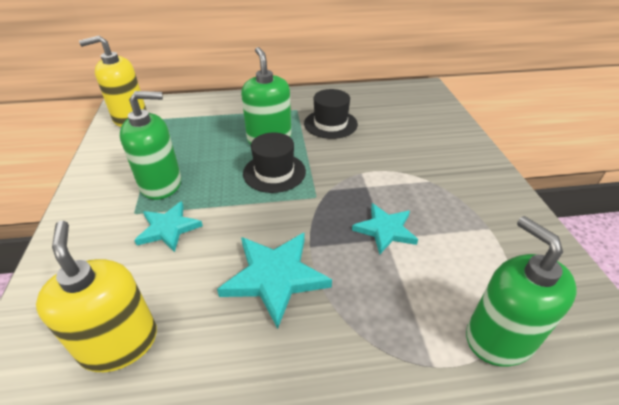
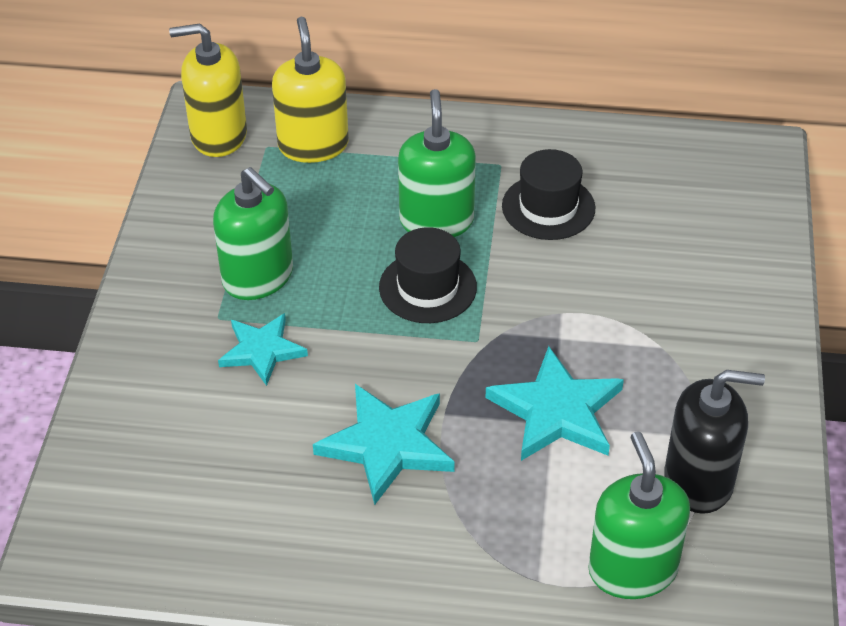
camera: 15 degrees right, 5 degrees up
yellow soap dispenser [36,221,157,372] -> yellow soap dispenser moved to [272,17,349,163]
green soap dispenser [120,91,181,200] -> green soap dispenser turned 45 degrees clockwise [213,167,293,300]
turquoise star [352,203,418,254] -> turquoise star [486,346,624,461], size x1.52
none -> black soap dispenser [664,370,765,514]

